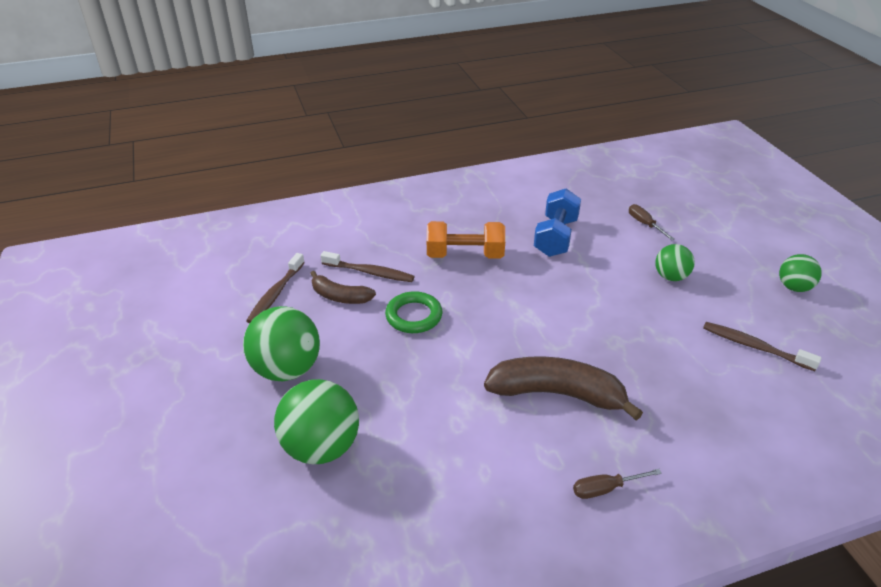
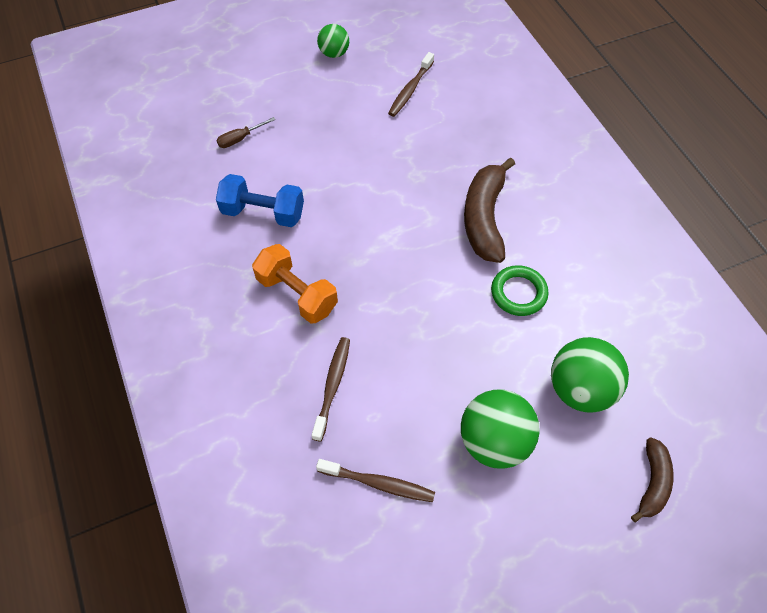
camera: 95 degrees left, 20 degrees up
brown banana [310,271,376,304] -> brown banana moved to [631,437,674,523]
green ring [385,291,443,333] -> green ring moved to [491,265,549,316]
orange dumbbell [427,221,505,259] -> orange dumbbell turned 45 degrees counterclockwise [252,244,338,323]
brown screwdriver [573,469,662,499] -> none
green ball [655,244,695,281] -> none

